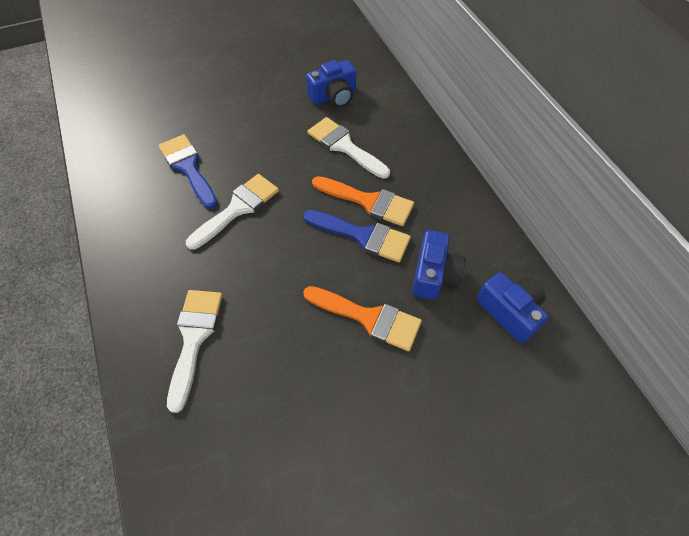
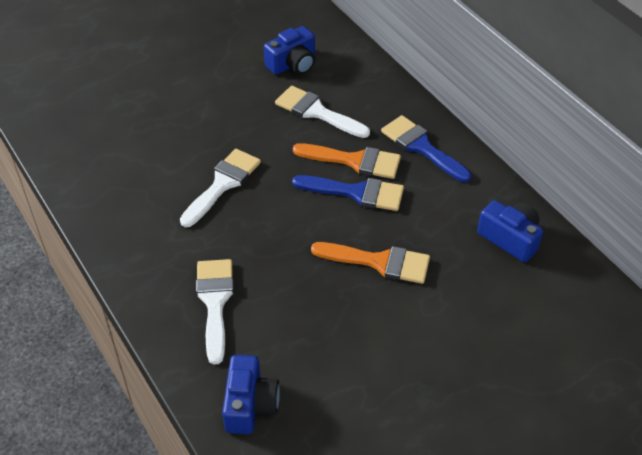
camera: 10 degrees left, 10 degrees down
blue brush [159,134,217,209] -> blue brush moved to [381,115,471,182]
blue camera [412,230,466,300] -> blue camera moved to [222,355,280,434]

